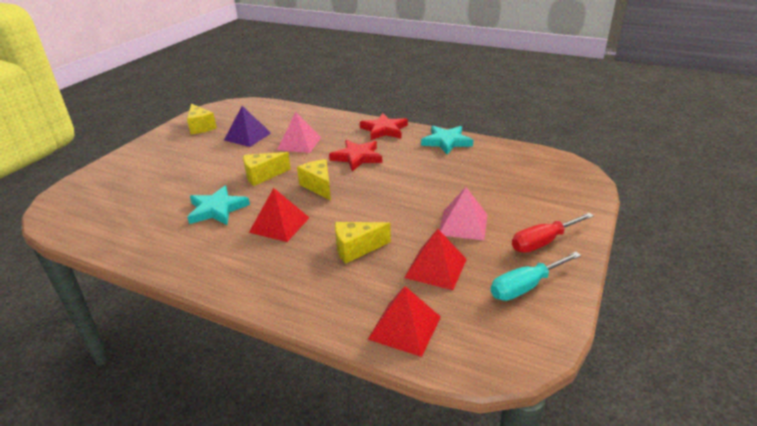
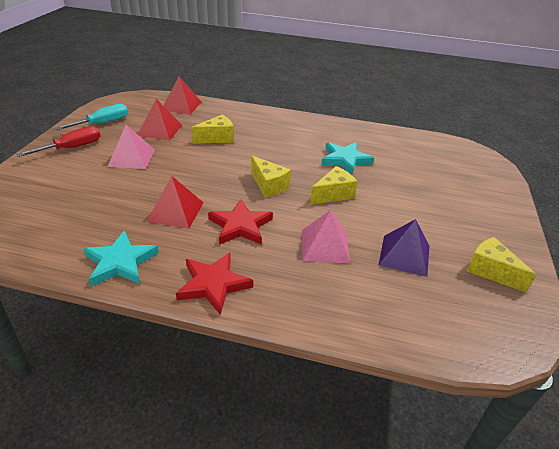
camera: 165 degrees right, 5 degrees up
red pyramid [249,188,309,242] -> red pyramid moved to [147,176,204,229]

